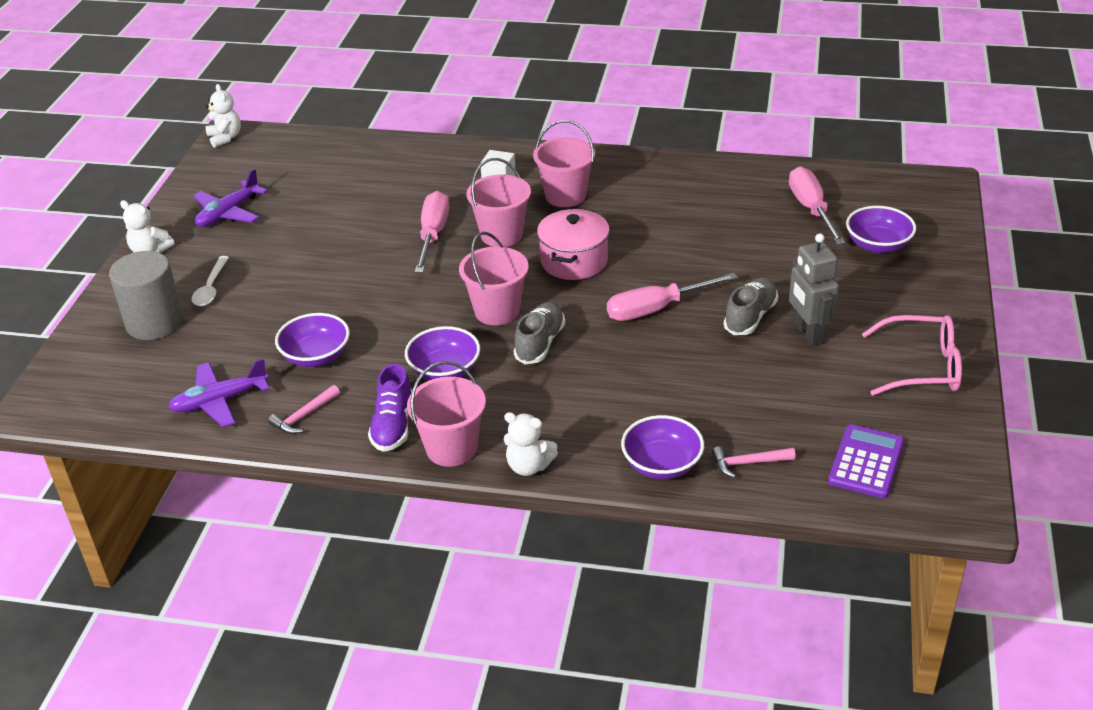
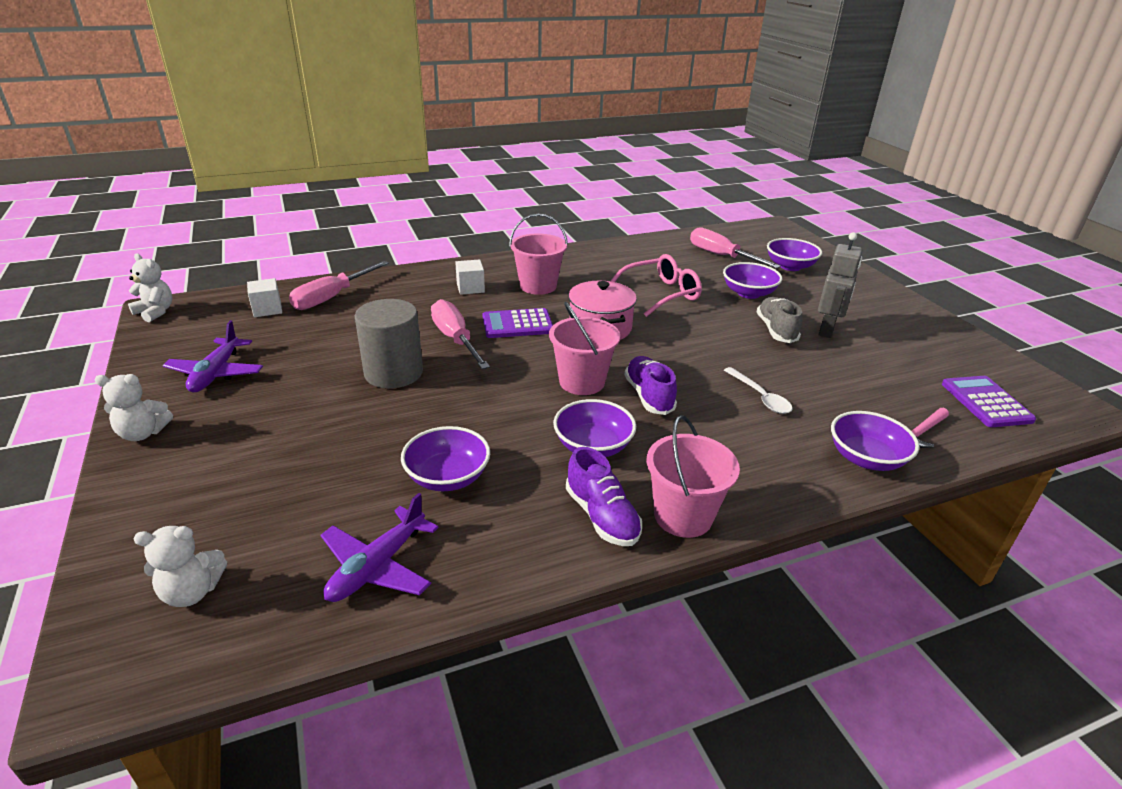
camera: 35 degrees left, 5 degrees down
grey cylinder [109,251,184,340] -> grey cylinder moved to [355,299,423,388]
white spoon [191,256,229,306] -> white spoon moved to [724,367,792,414]
pink hammer [268,385,340,434] -> none
pink bucket [466,158,531,247] -> purple calculator [482,308,553,338]
white teddy bear [504,412,558,476] -> white teddy bear moved to [134,526,227,607]
grey shoe [514,302,565,364] -> purple shoe [625,356,677,415]
pink screwdriver [607,272,738,321] -> pink screwdriver moved to [289,261,389,310]
grey robot [789,233,839,346] -> grey robot turned 105 degrees counterclockwise [818,232,862,338]
pink glasses [862,315,962,396] -> pink glasses moved to [611,254,702,317]
none -> white cube [247,278,282,317]
none -> purple bowl [723,262,782,299]

